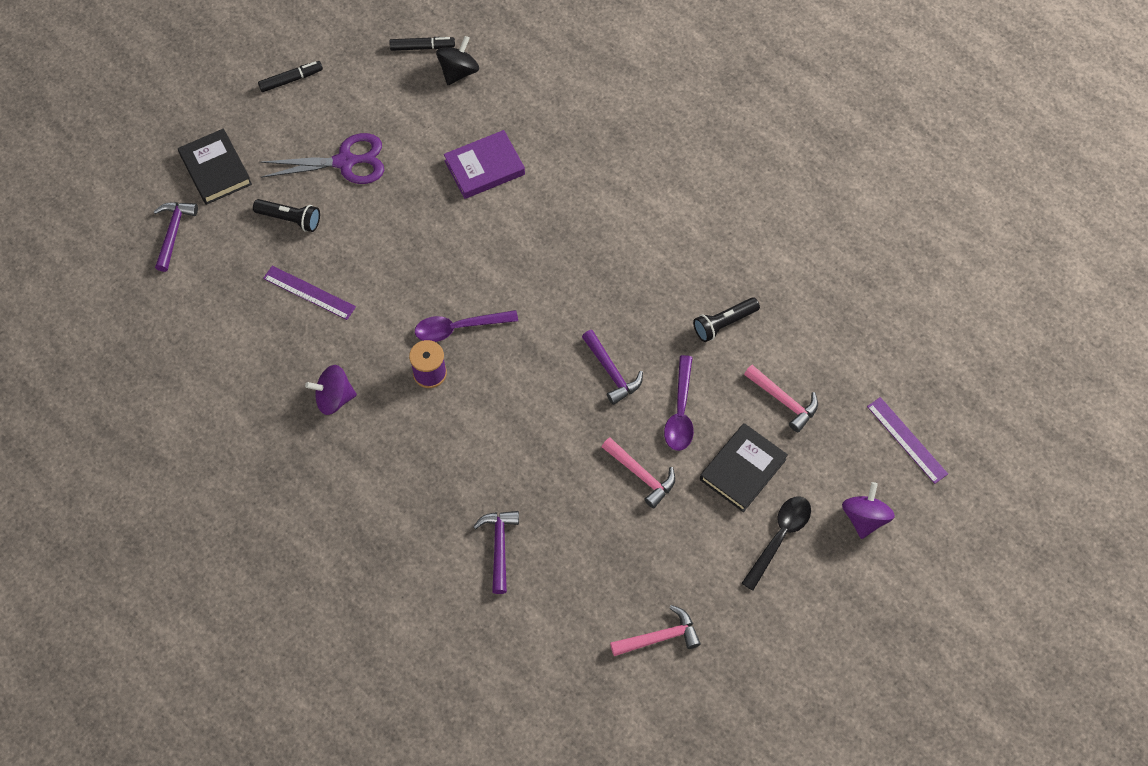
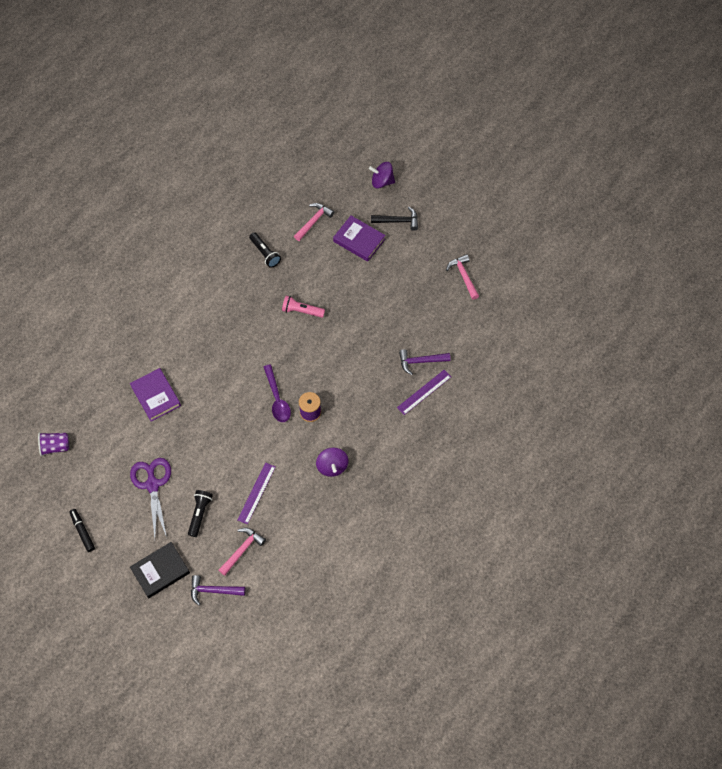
camera: 95 degrees left, 0 degrees up
black marker [389,37,455,51] -> purple cup [38,432,69,456]
black spinning top [436,36,479,85] -> none
purple hammer [582,330,643,405] -> pink flashlight [282,296,325,318]
pink hammer [602,438,675,509] -> pink hammer moved to [219,528,266,576]
purple spoon [664,355,694,451] -> none
black book [700,423,788,512] -> purple book [333,216,385,262]
black spoon [742,496,811,590] -> black hammer [371,207,418,231]
purple ruler [867,397,948,484] -> purple ruler moved to [397,370,451,415]

